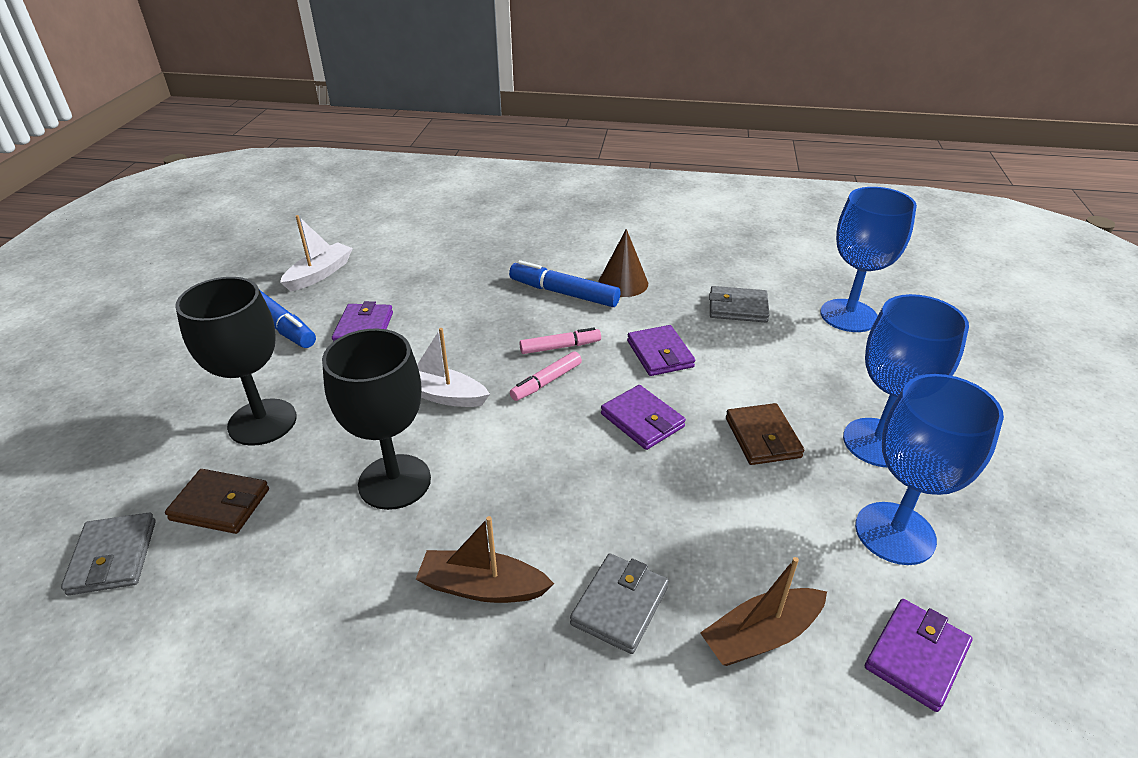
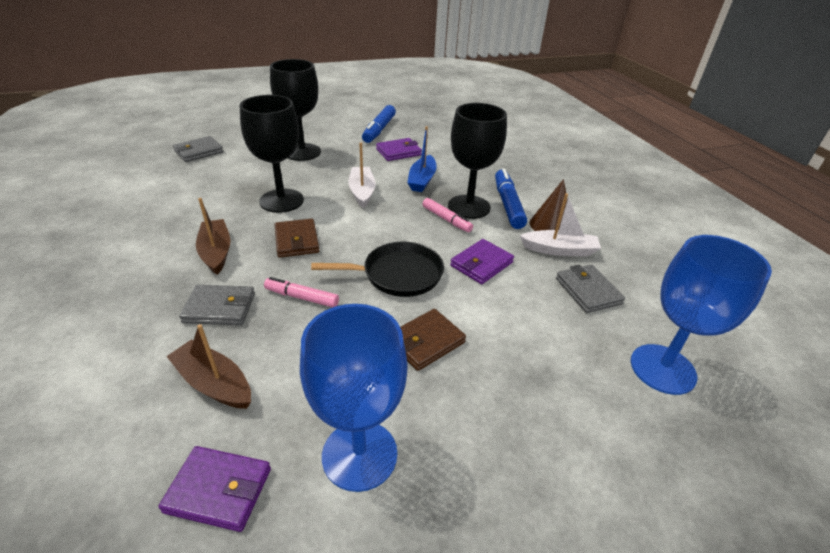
camera: 60 degrees right, 0 degrees up
brown wallet [165,469,269,534] -> brown wallet moved to [274,219,319,258]
white boat [280,215,353,291] -> white boat moved to [520,193,601,256]
pink marker [510,351,582,401] -> pink marker moved to [264,277,339,307]
purple wallet [601,385,686,450] -> black pan [311,242,444,297]
blue goblet [843,294,969,467] -> none
none -> blue boat [407,126,437,192]
none -> black goblet [448,103,507,219]

